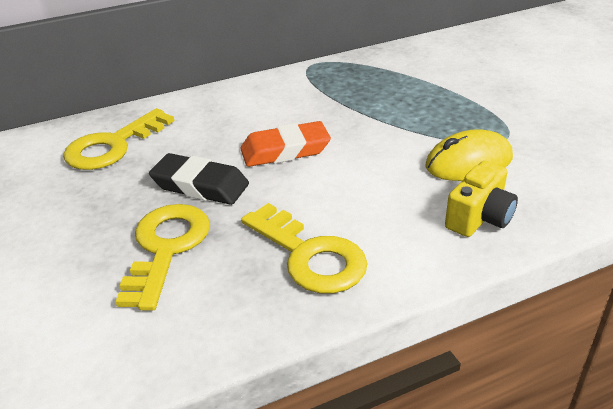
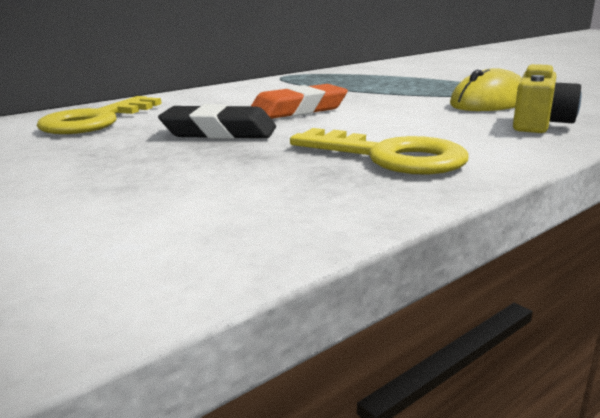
camera: 15 degrees left, 15 degrees down
yellow key [115,204,210,311] -> none

